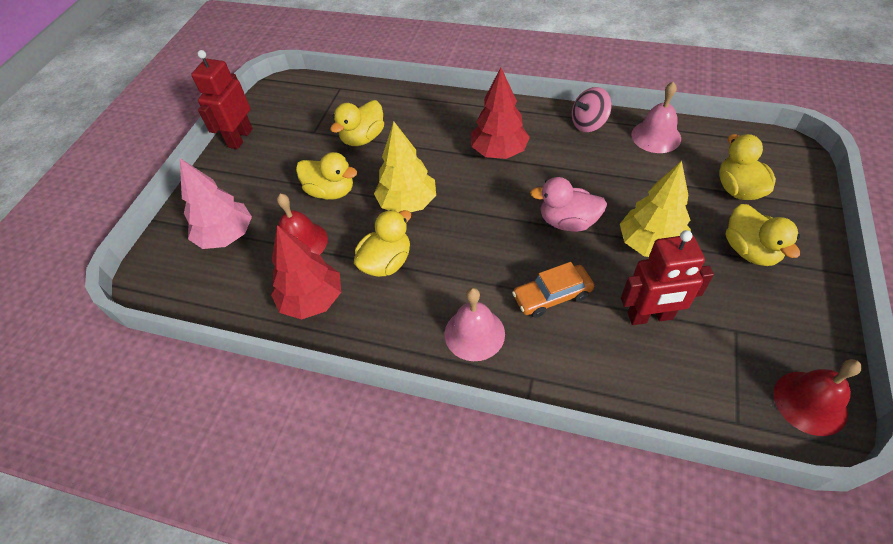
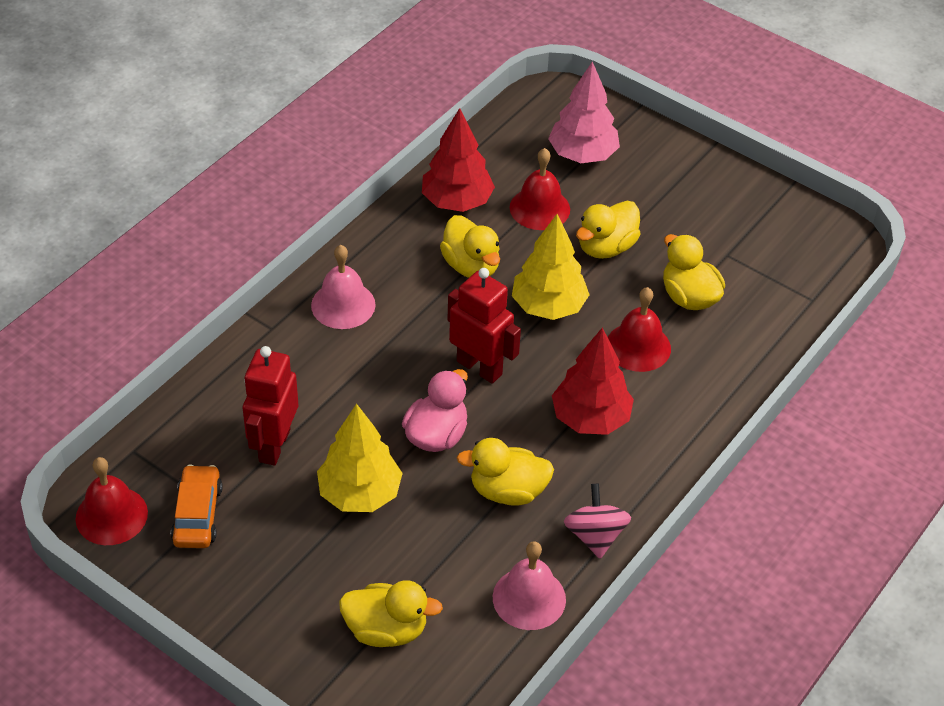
camera: 105 degrees right, 5 degrees down
red robot [191,50,253,149] -> red robot moved to [448,268,521,384]
orange car [512,262,594,318] -> orange car moved to [171,464,223,548]
yellow duck [726,204,800,266] -> yellow duck moved to [457,438,554,506]
none -> red bell [608,287,671,372]

